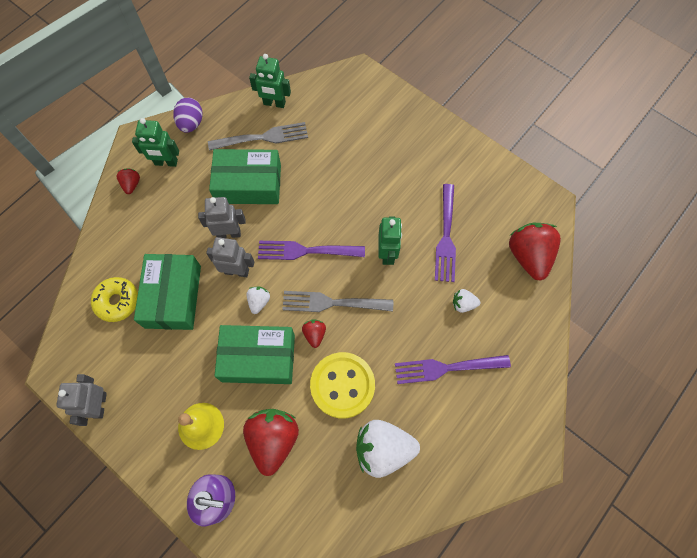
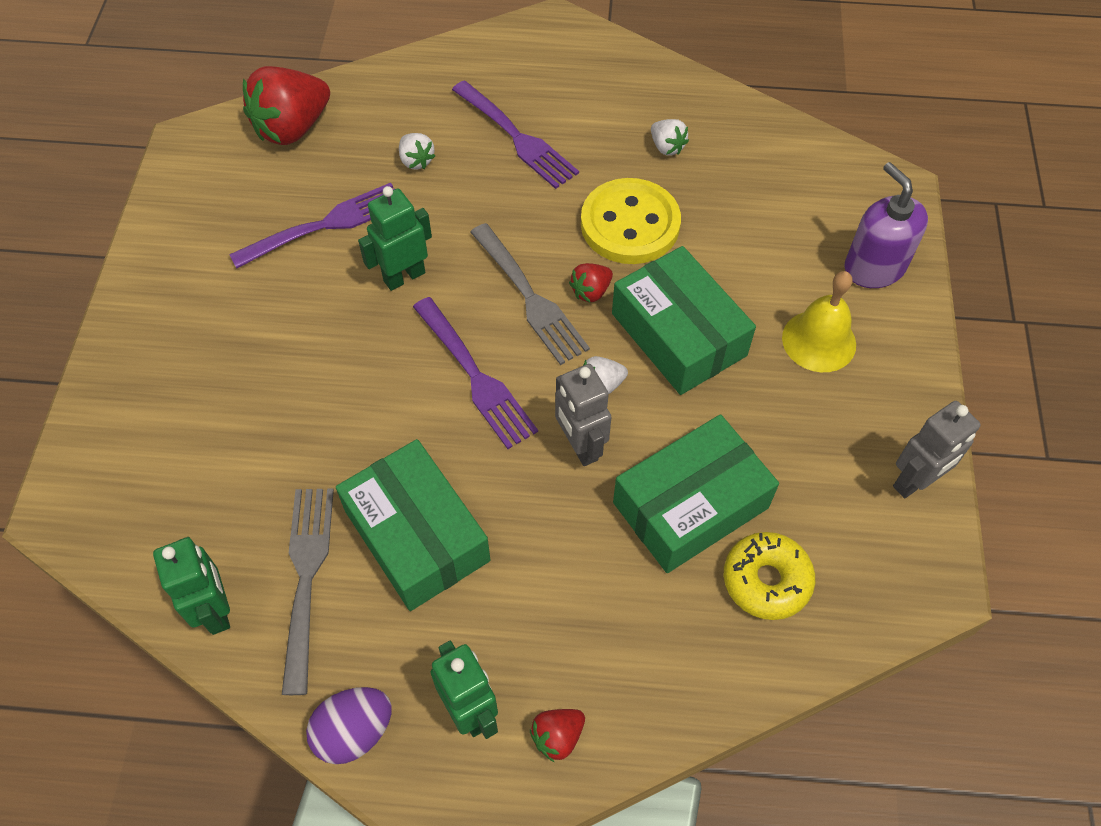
camera: 125 degrees left, 10 degrees down
grey robot [198,197,246,238] -> none
grey fork [208,122,308,151] -> grey fork turned 45 degrees clockwise [282,488,334,695]
red strawberry [243,409,299,476] -> none
white strawberry [356,420,420,478] -> white strawberry [651,119,689,155], size x0.47

